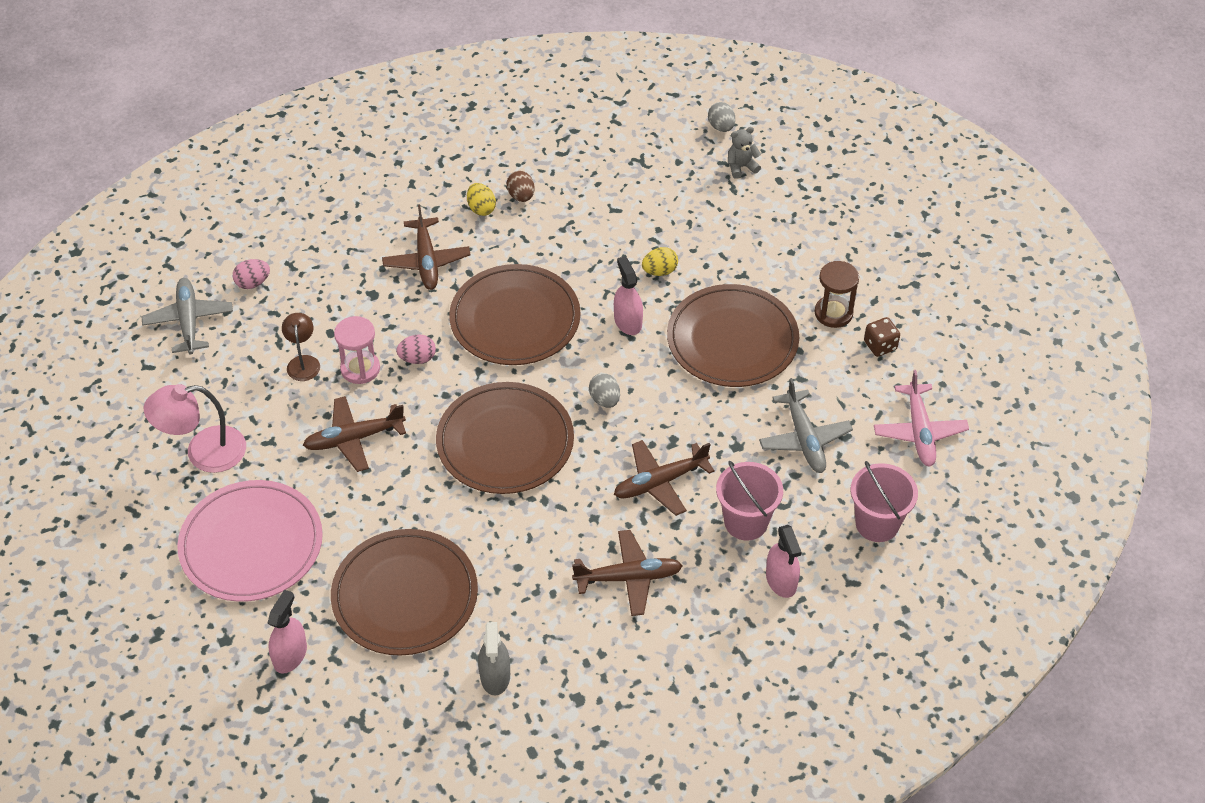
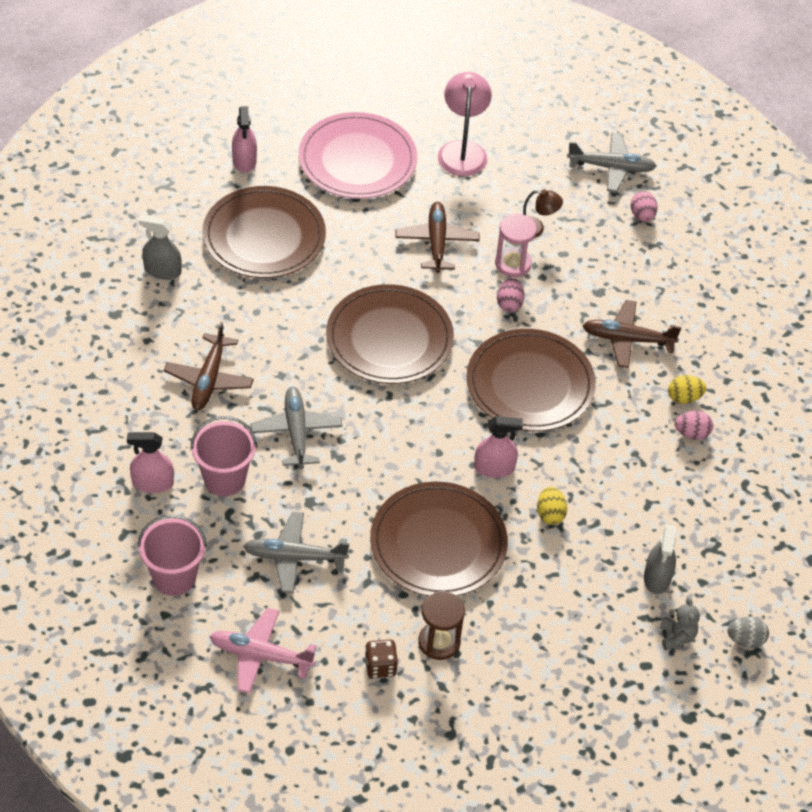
camera: 105 degrees right, 0 degrees up
pink spray bottle [268,590,307,674] -> pink spray bottle turned 45 degrees clockwise [232,106,257,173]
brown egg [507,171,535,202] -> pink egg [675,411,713,440]
grey egg [589,373,620,408] -> none
brown plane [614,440,715,516] -> grey plane [251,387,342,469]
none -> grey spray bottle [644,525,676,594]

